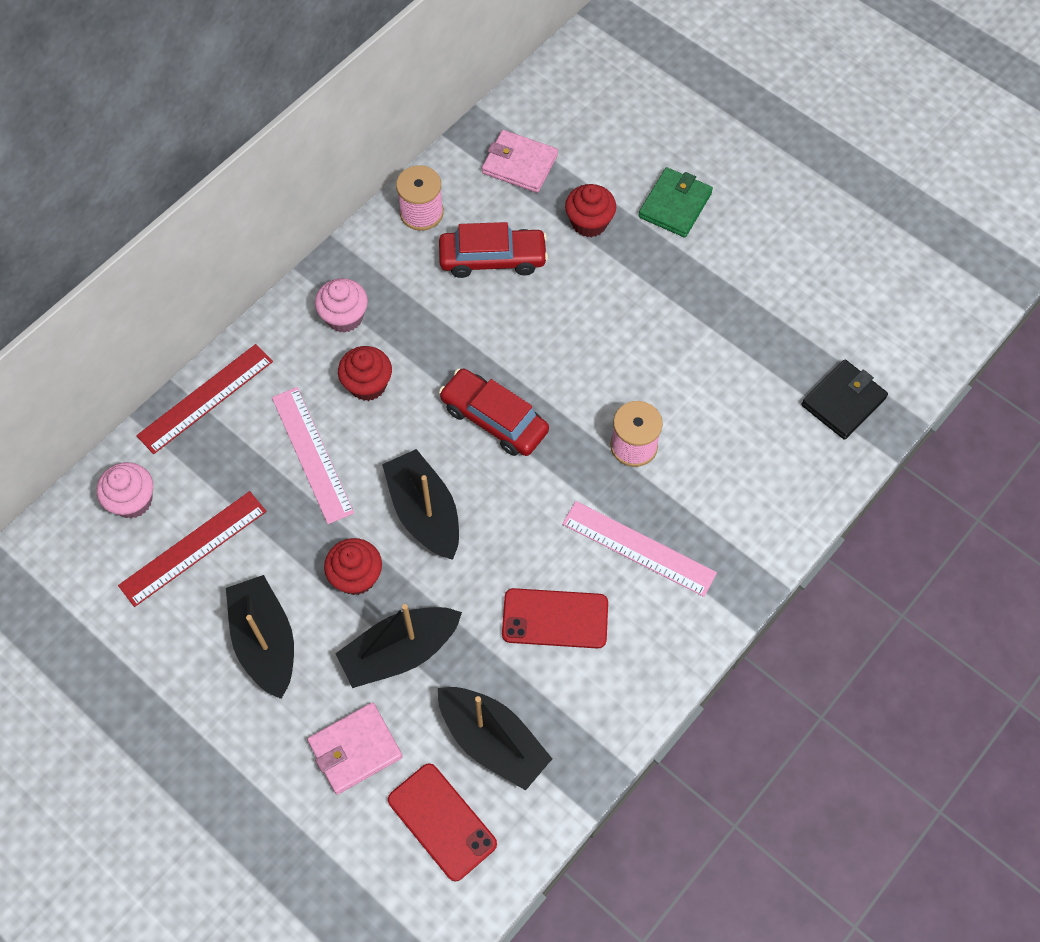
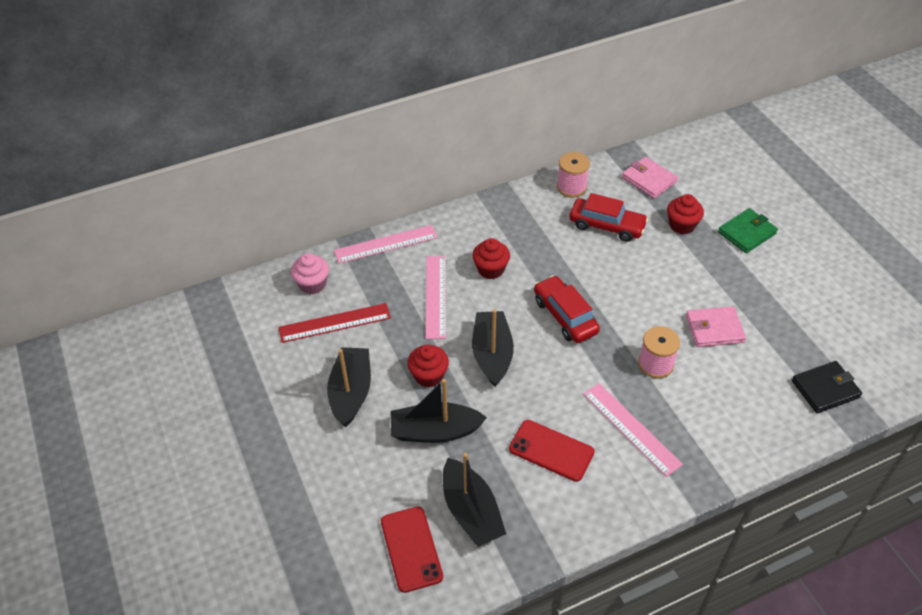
camera: 25 degrees right, 15 degrees down
red ruler [136,344,273,454] -> pink ruler [334,225,438,264]
pink wallet [307,702,403,795] -> pink wallet moved to [686,306,746,347]
pink cupcake [315,278,368,333] -> none

